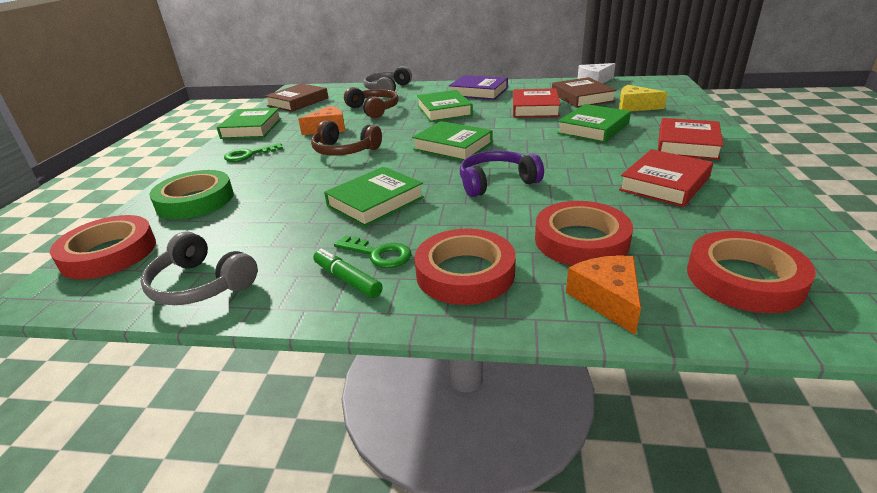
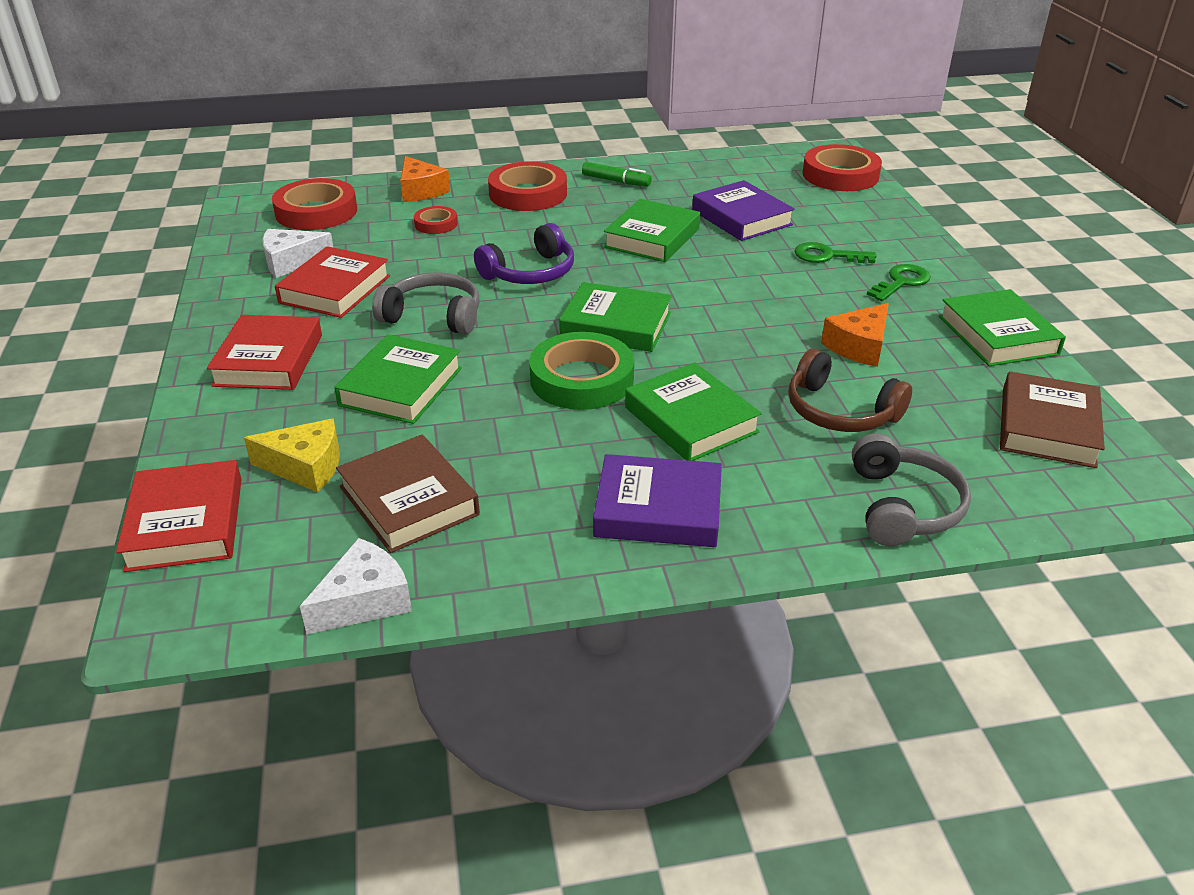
camera: 160 degrees right, 5 degrees up
grey headphones [140,231,258,305] -> grey headphones moved to [372,272,480,335]
green tape [149,170,234,219] -> green tape moved to [529,332,634,410]
brown headphones [311,120,382,156] -> none
green key [334,235,411,268] -> green key moved to [794,242,876,263]
red book [513,88,561,118] -> red book moved to [116,460,242,572]
red tape [535,201,633,266] -> red tape [414,206,458,234], size x0.52
none -> white cheese [262,229,334,278]
none -> purple book [692,180,795,241]

